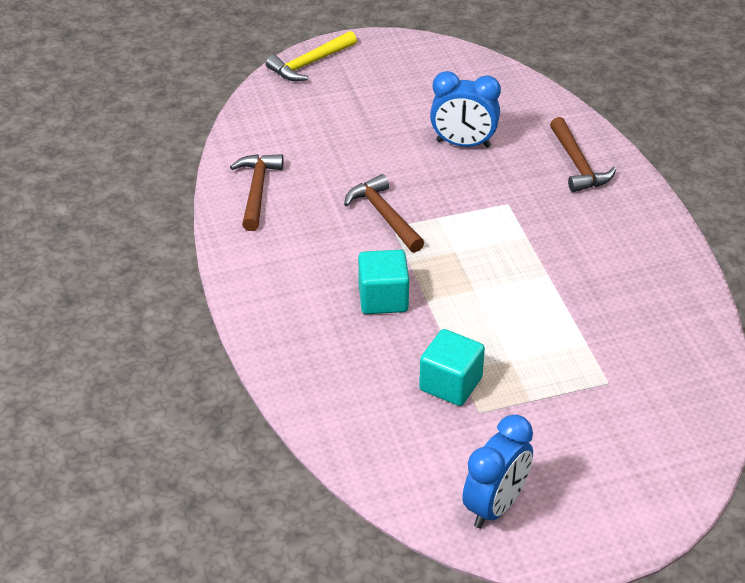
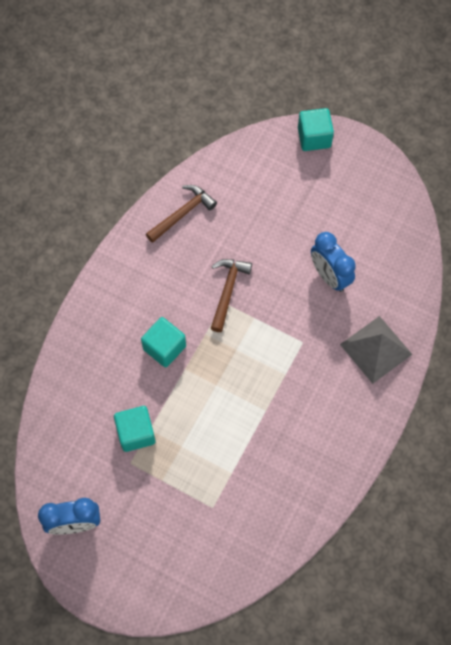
camera: 45 degrees right, 25 degrees up
yellow hammer [266,31,357,81] -> turquoise cube [298,108,334,151]
brown hammer [550,117,616,192] -> grey pyramid [340,316,413,384]

